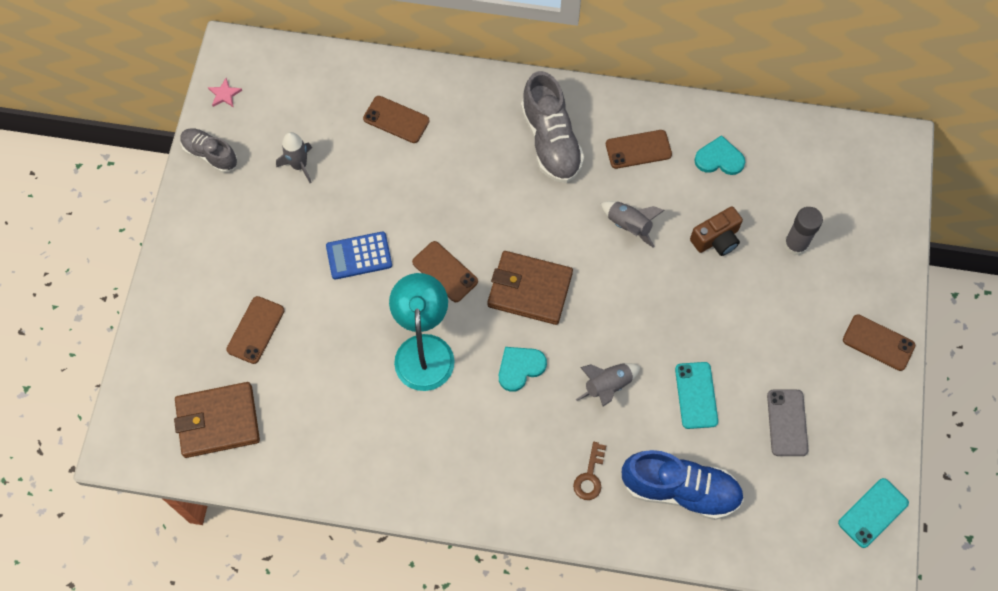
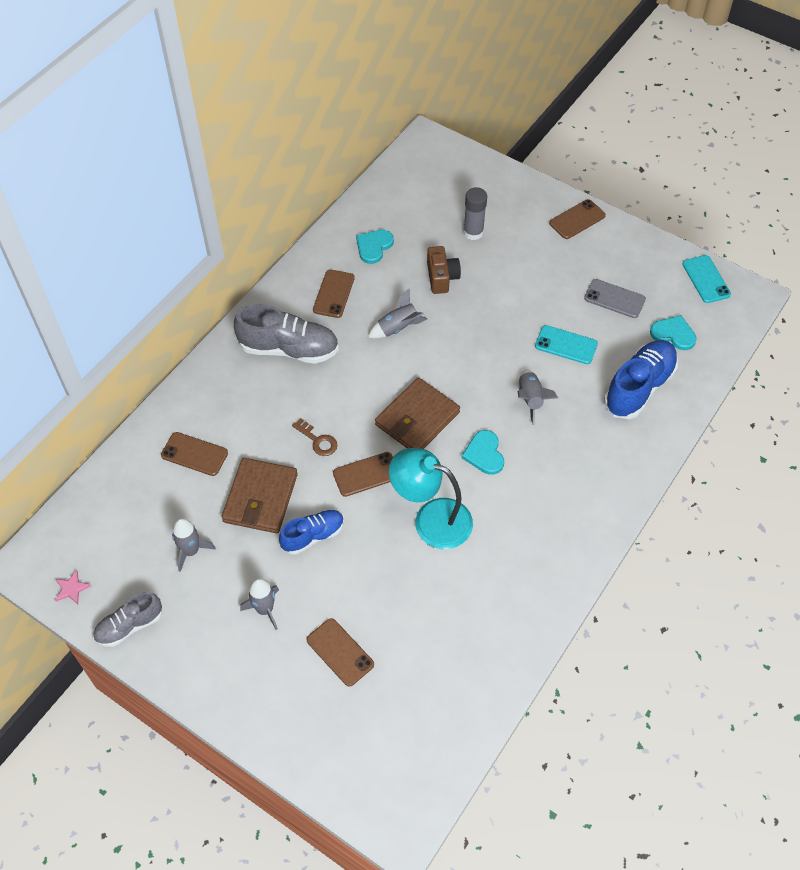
camera: 65 degrees left, 10 degrees down
brown wallet [174,382,260,458] -> brown wallet moved to [222,458,298,533]
blue calculator [326,232,392,280] -> blue shoe [279,510,344,555]
brown phone [363,96,430,143] -> brown phone turned 60 degrees clockwise [161,432,228,476]
brown key [573,442,606,500] -> brown key moved to [292,418,337,456]
none -> grey rocket [240,578,279,630]
none -> turquoise heart [650,315,696,350]

